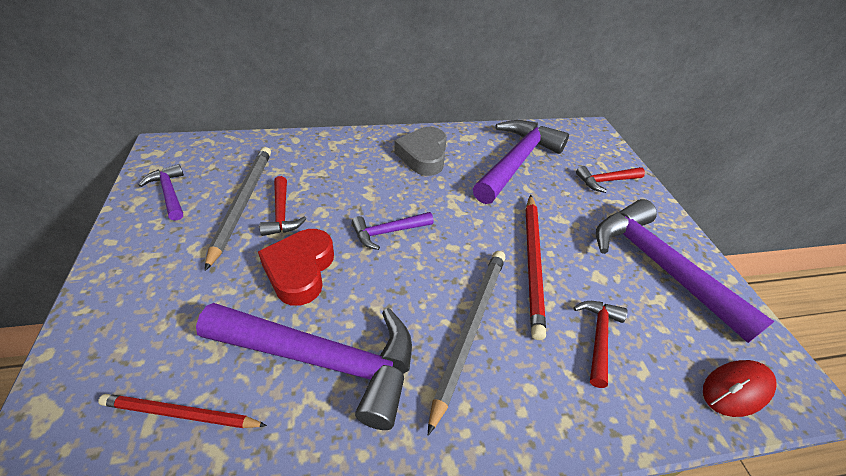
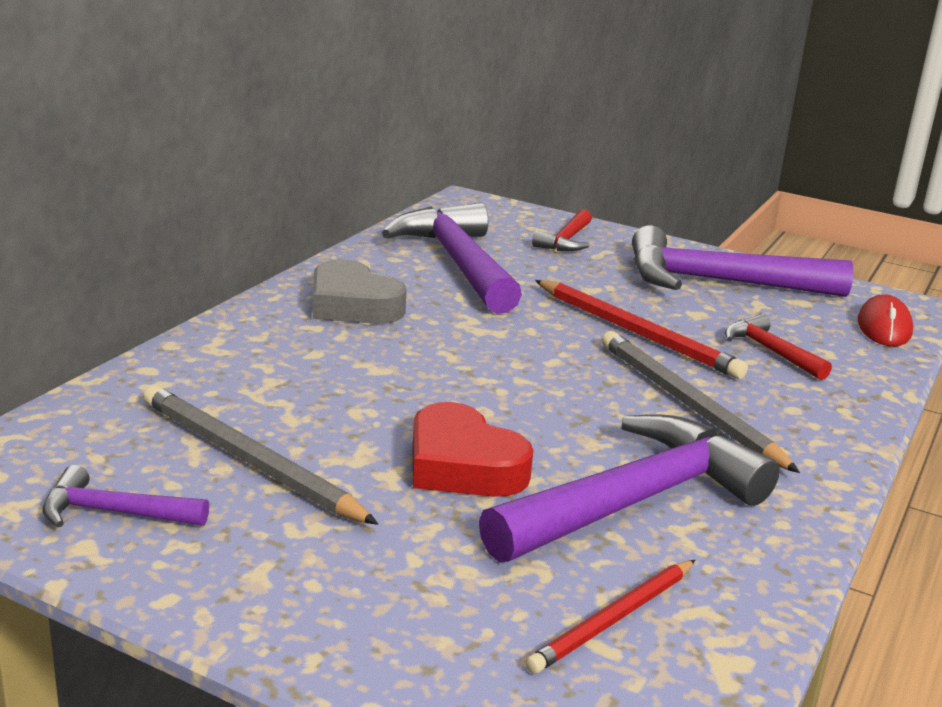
camera: 50 degrees left, 20 degrees down
red hammer [259,176,306,236] -> none
purple hammer [352,212,434,250] -> none

